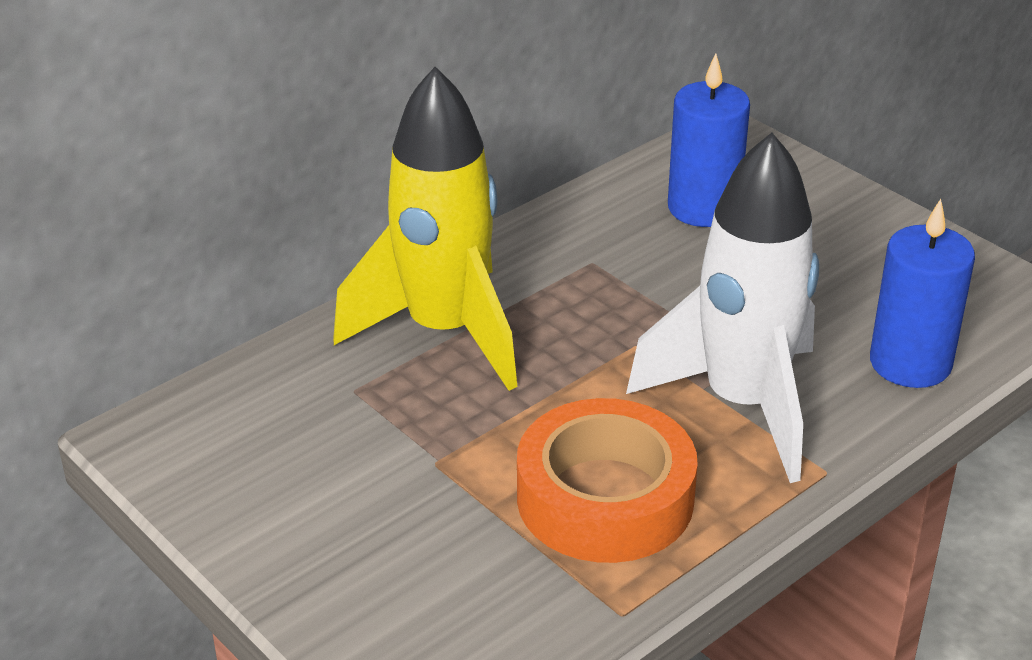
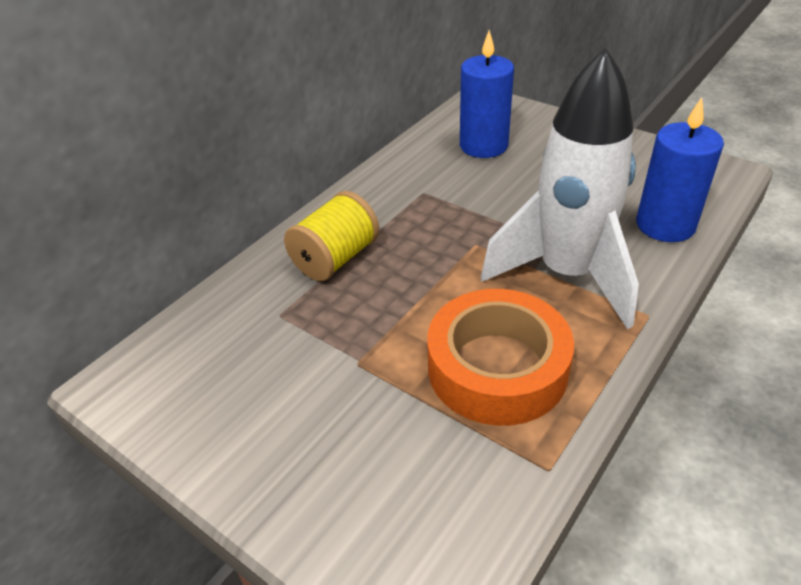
camera: 10 degrees left, 5 degrees up
yellow rocket [333,67,517,391] -> yellow spool [284,191,379,281]

